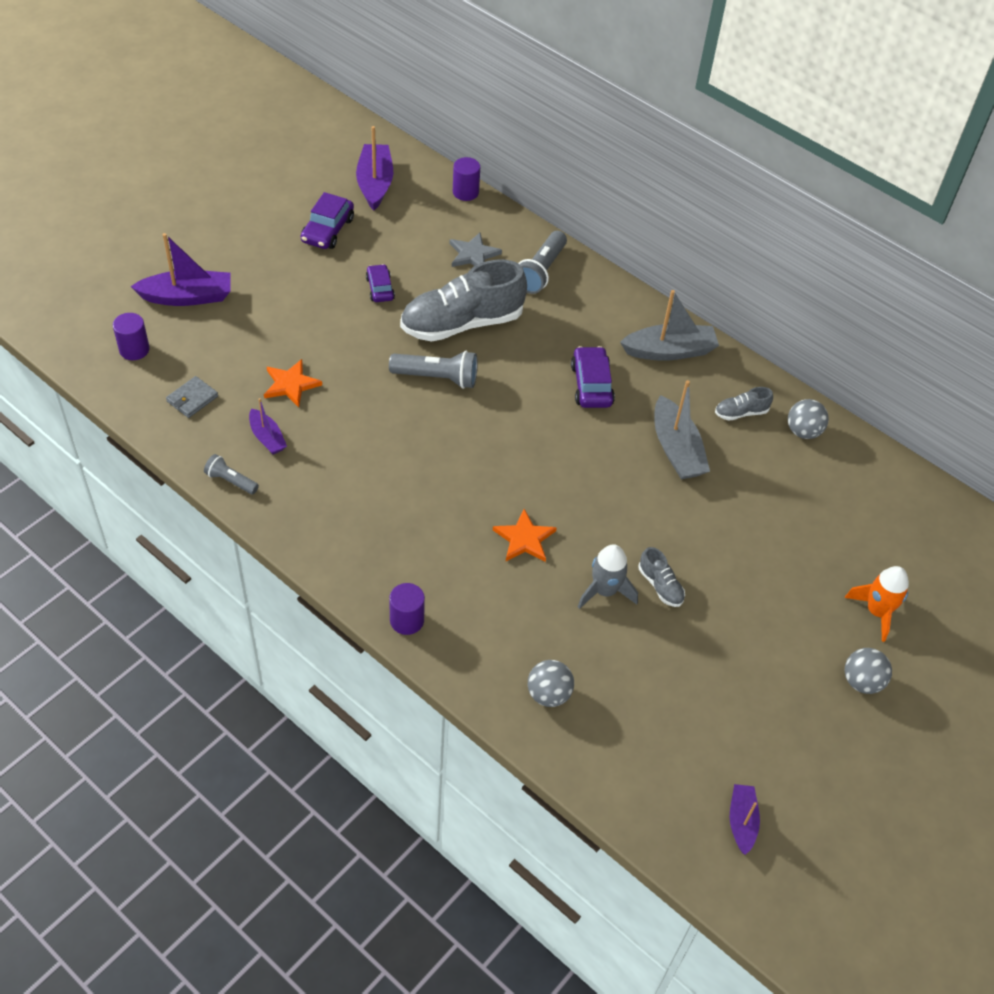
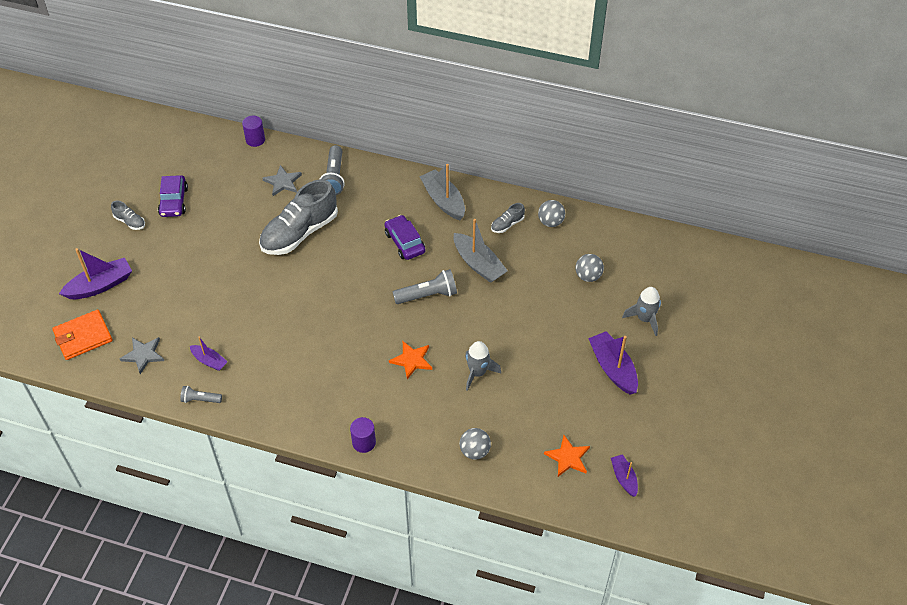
camera: 20 degrees left, 0 degrees up
purple cylinder [113,313,150,360] -> orange wallet [52,309,113,360]
grey wallet [166,376,218,418] -> grey star [120,337,164,374]
orange star [264,359,322,407] -> orange star moved to [544,435,590,477]
purple boat [356,126,393,210] -> purple boat moved to [588,331,638,395]
purple car [366,264,395,302] -> none
grey flashlight [389,351,477,389] -> grey flashlight moved to [393,269,457,304]
grey boat [620,290,719,361] -> grey boat turned 90 degrees counterclockwise [419,164,465,220]
grey shoe [639,547,685,607] -> grey shoe moved to [111,201,145,230]
orange rocket [845,566,909,642] -> grey rocket [622,287,661,336]
grey ball [845,648,892,694] -> grey ball moved to [575,254,604,282]

